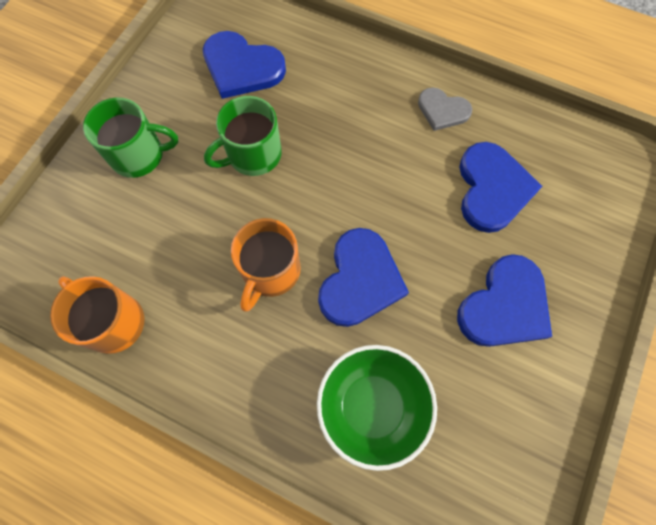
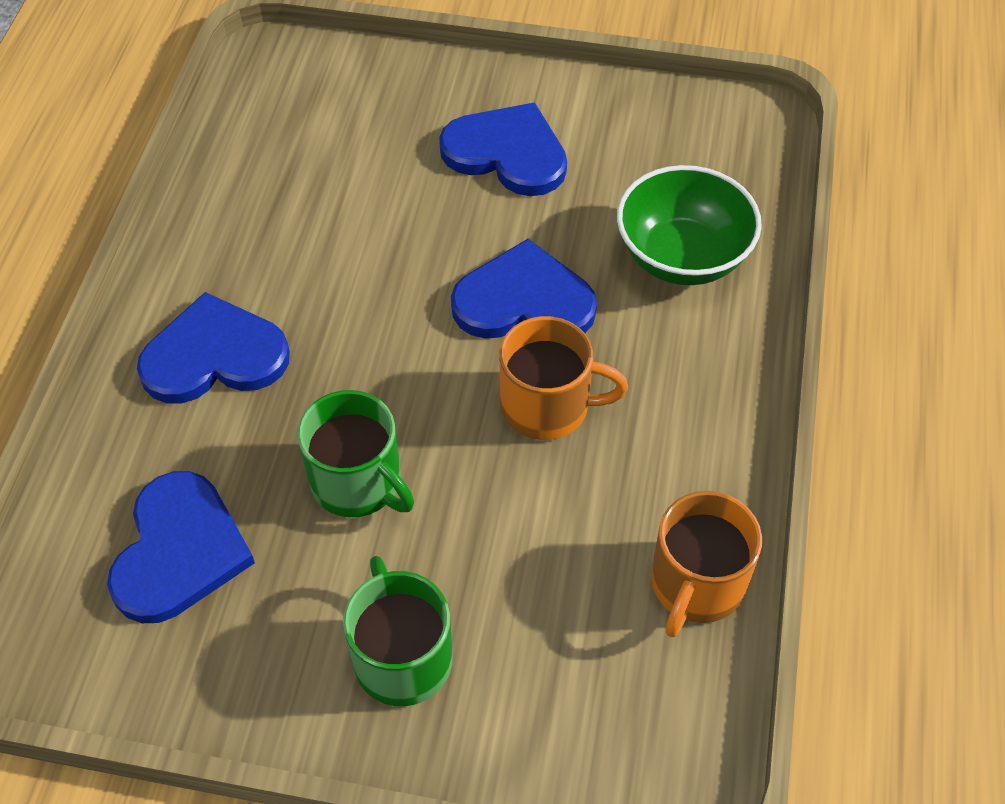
camera: 105 degrees left, 15 degrees down
grey heart [418,87,472,131] -> none
blue heart [459,142,543,233] -> blue heart moved to [137,292,290,403]

